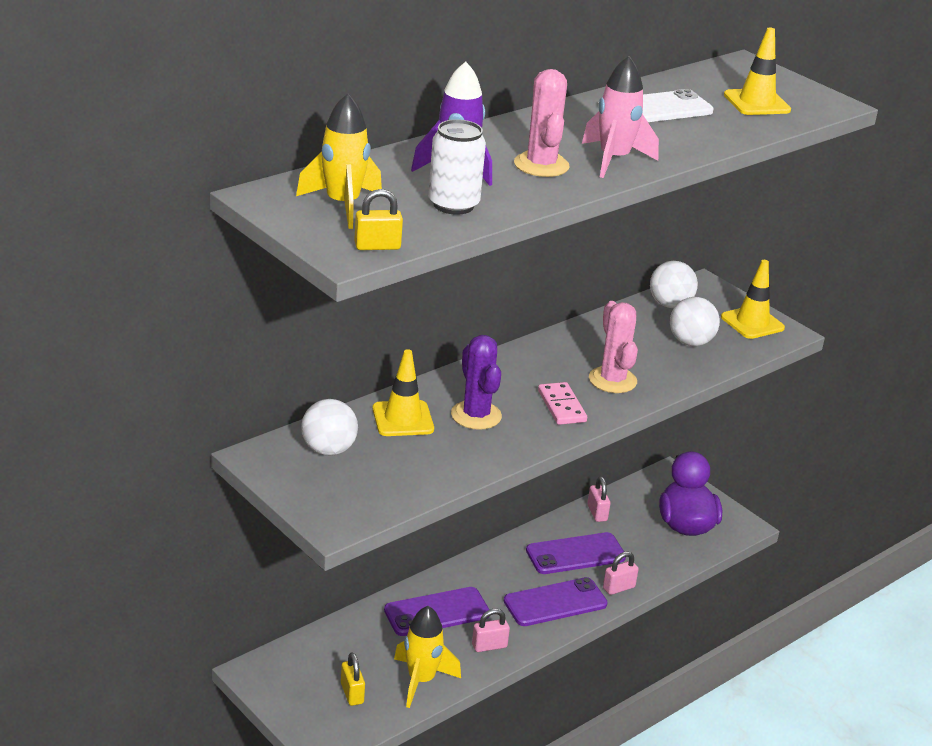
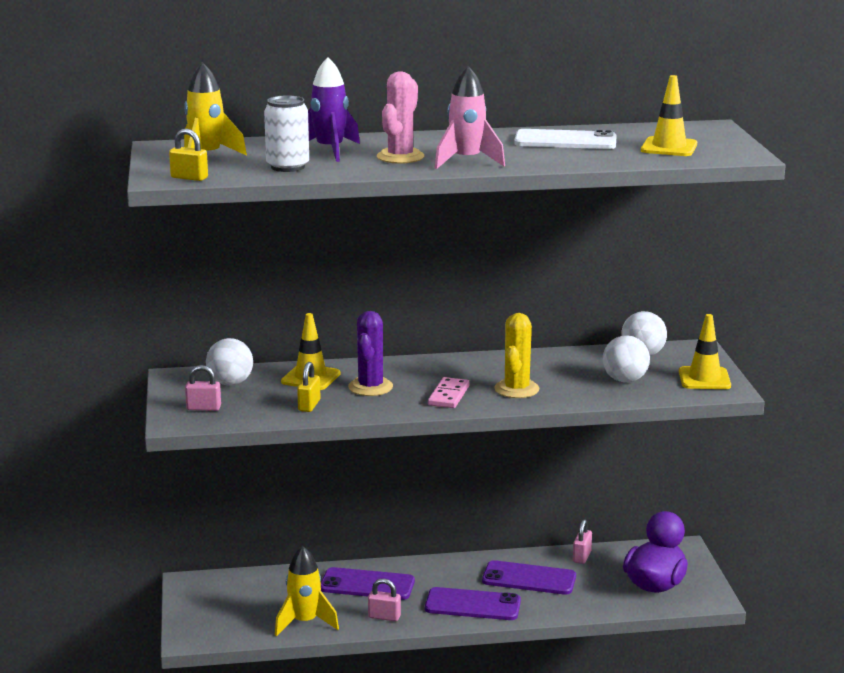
camera: 35 degrees right, 10 degrees down
yellow padlock [341,652,365,706] -> yellow padlock moved to [297,362,320,412]
pink cactus [589,301,638,393] -> yellow cactus [494,313,539,398]
pink padlock [603,551,639,595] -> pink padlock moved to [185,365,221,411]

